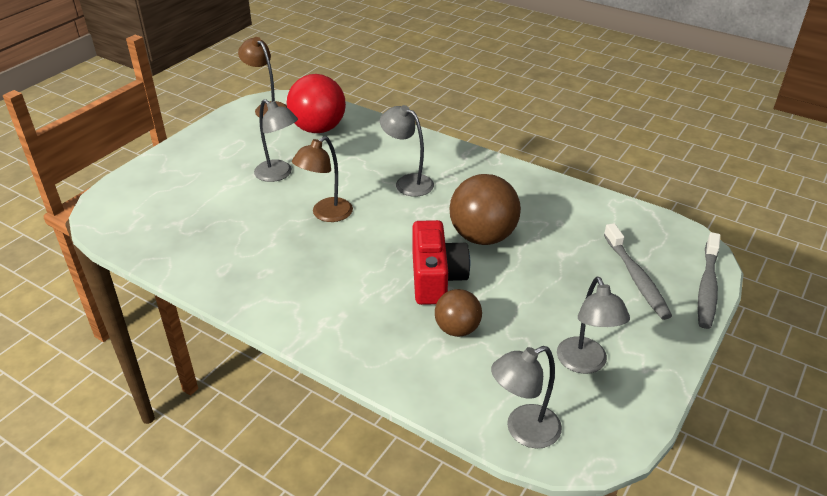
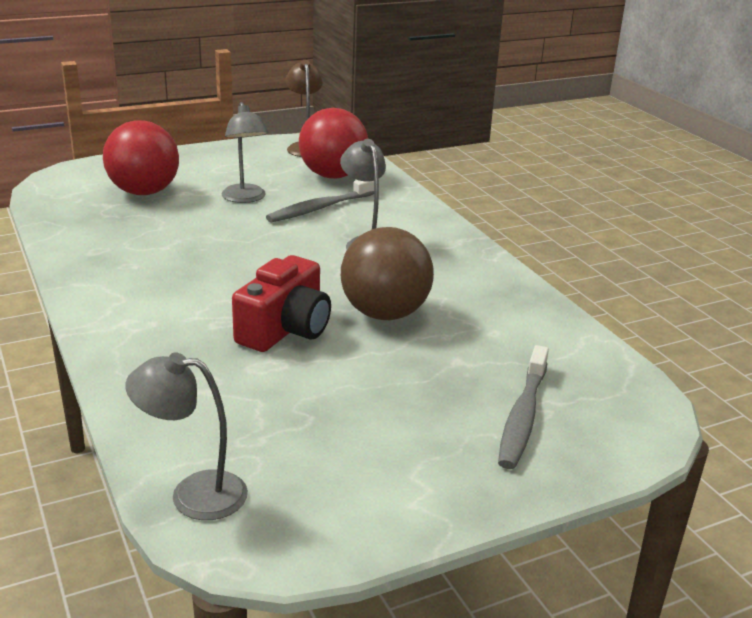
camera: 30 degrees right, 10 degrees down
brown lamp [292,136,353,222] -> none
brown ball [435,289,482,337] -> none
grey lamp [557,277,630,374] -> none
grey toothbrush [698,232,720,329] -> grey toothbrush moved to [266,180,374,223]
none -> red ball [103,120,179,195]

